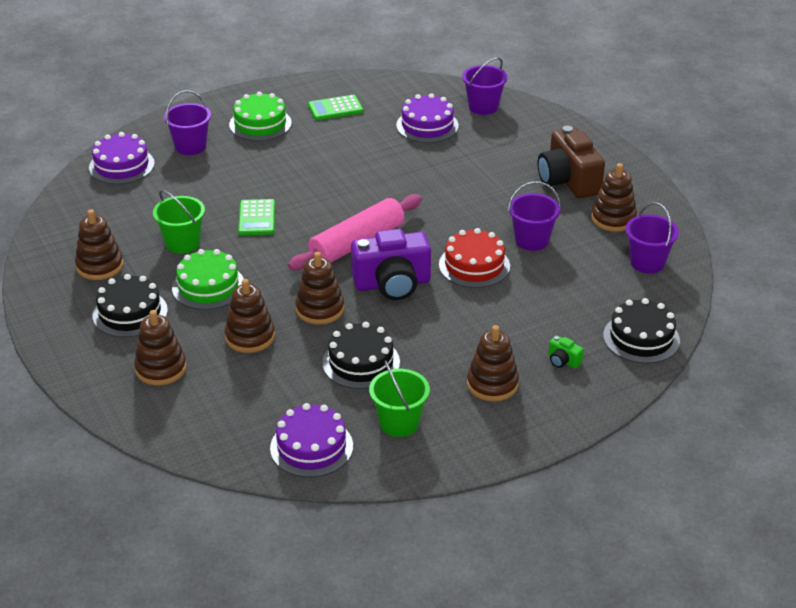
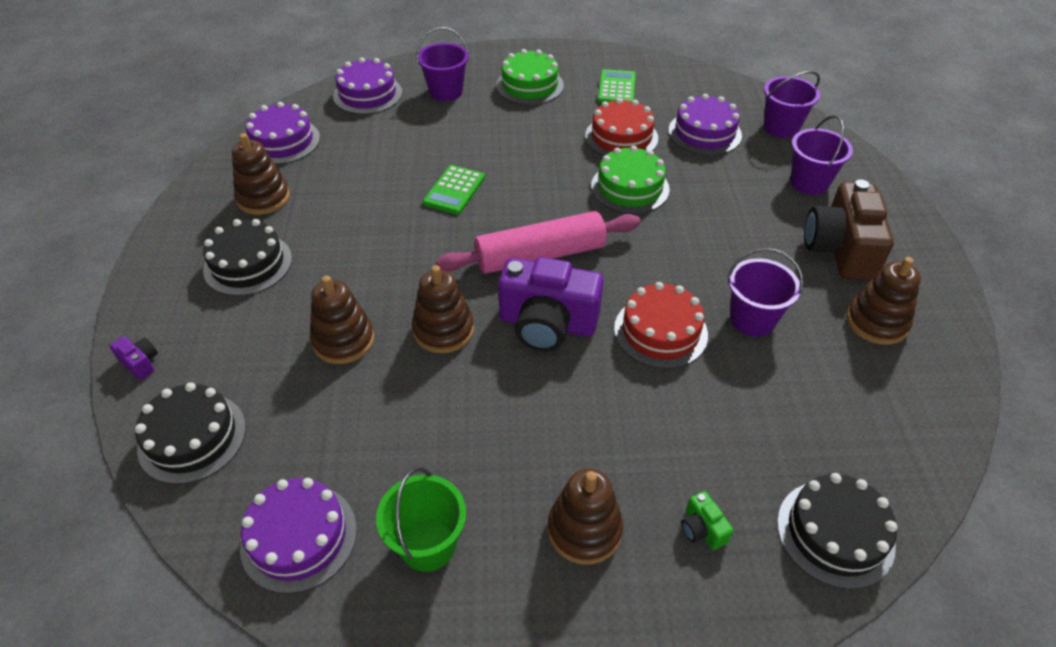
camera: 25 degrees right, 10 degrees up
brown stacking toy [134,310,187,385] -> none
green bucket [153,190,205,254] -> none
green cake [172,249,244,310] -> green cake moved to [591,146,670,214]
green calculator [308,95,363,120] -> green calculator turned 90 degrees clockwise [598,69,636,103]
black cake [322,322,400,389] -> black cake moved to [135,382,246,484]
purple bucket [625,202,679,273] -> purple bucket moved to [790,115,853,195]
none -> purple camera [110,336,158,380]
none -> purple cake [246,102,320,164]
none -> red cake [585,98,658,156]

